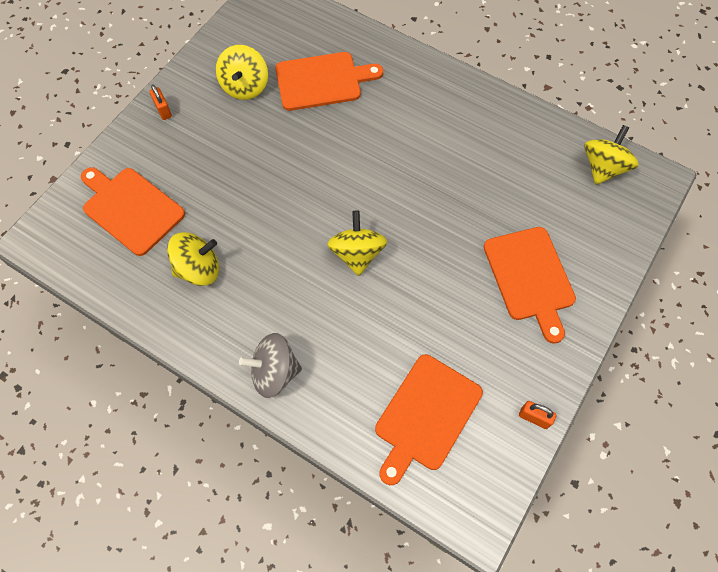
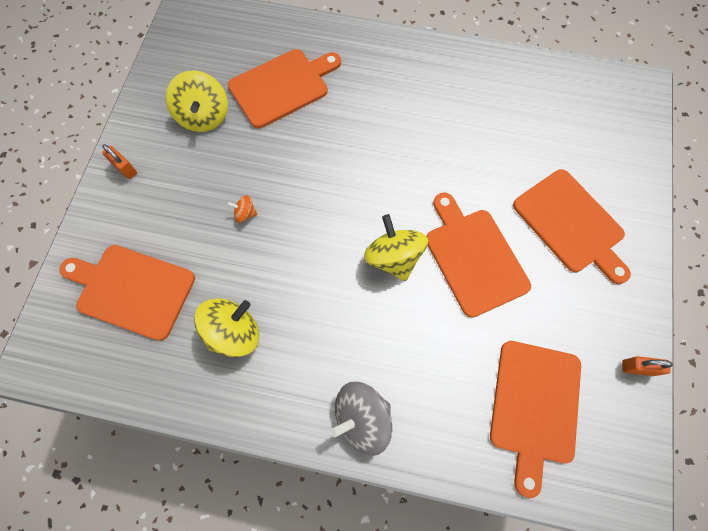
camera: 20 degrees left, 5 degrees up
yellow spinning top [584,125,639,185] -> none
none -> orange spinning top [227,195,257,223]
none -> orange cutting board [426,192,531,318]

